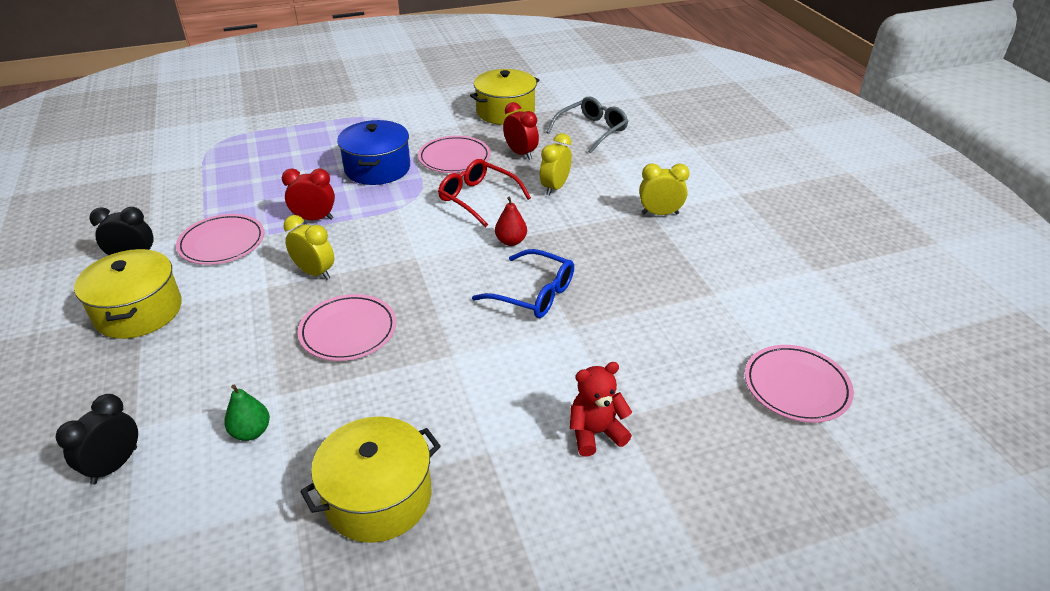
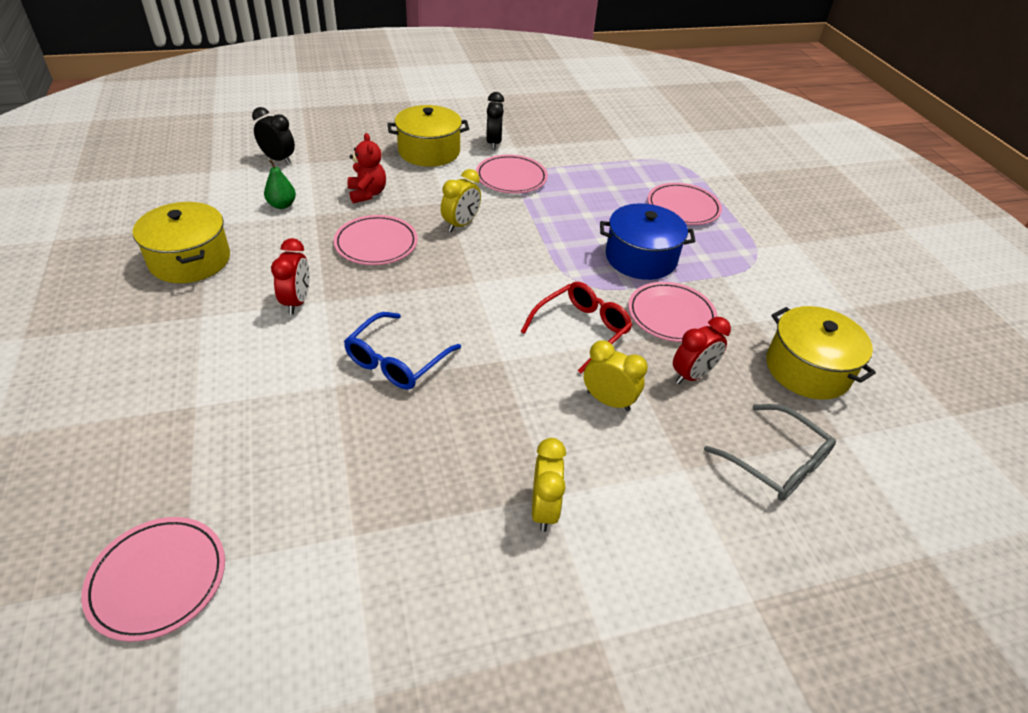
camera: 90 degrees right, 5 degrees up
red clock [282,168,335,220] -> red clock moved to [271,238,310,314]
red pear [495,197,527,246] -> none
red teddy bear [570,362,632,457] -> red teddy bear moved to [347,133,386,204]
none -> pink plate [648,183,722,225]

